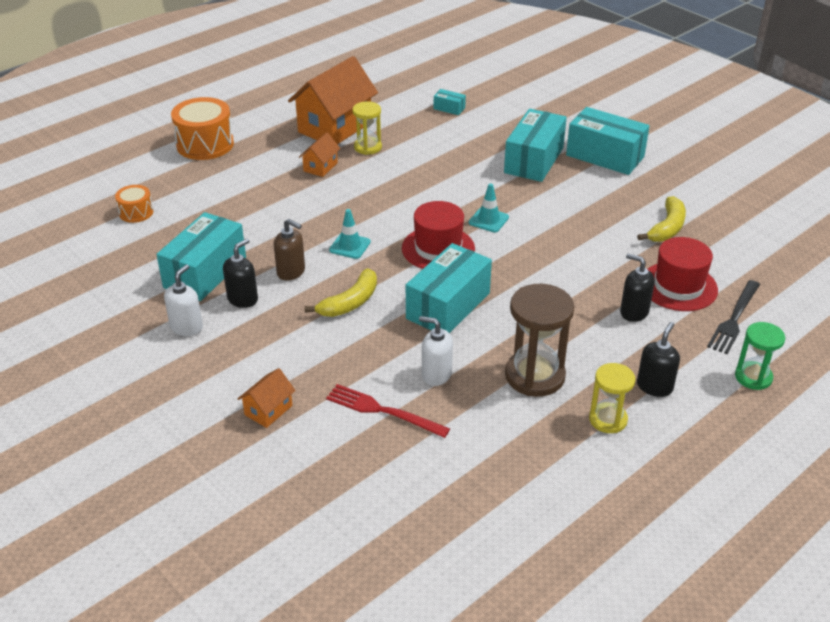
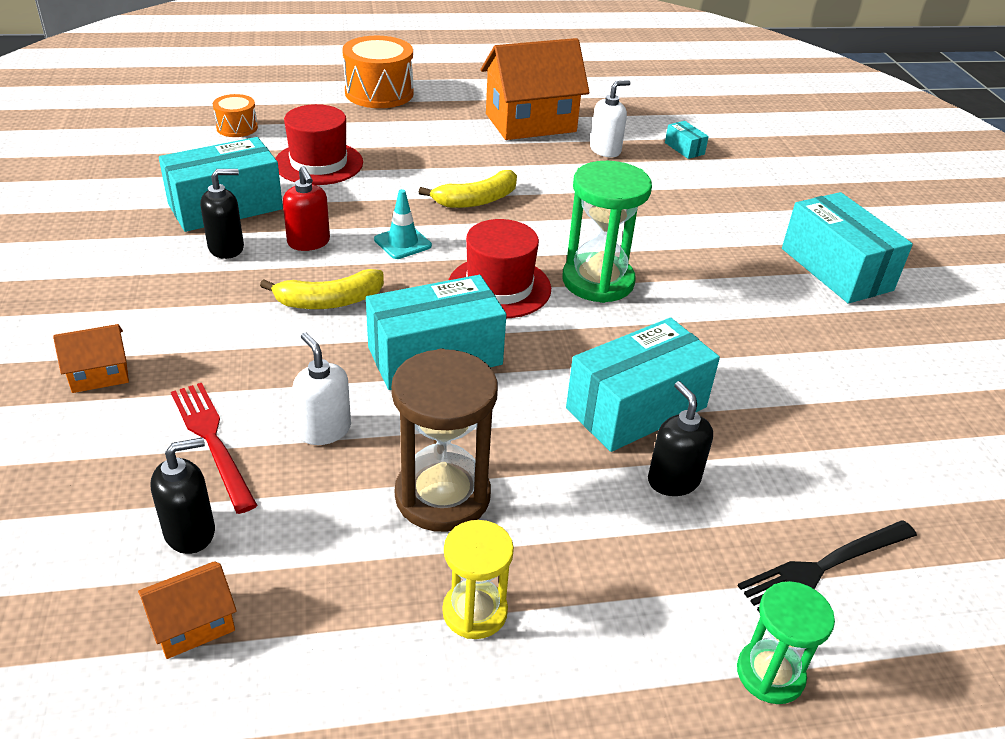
camera: 30 degrees right, 0 degrees up
white soap dispenser [164,264,203,336] -> white soap dispenser moved to [590,80,631,157]
brown soap dispenser [274,219,305,281] -> red soap dispenser [283,166,330,251]
orange house [299,132,341,177] -> orange house moved to [138,561,237,659]
yellow hourglass [352,101,382,155] -> none
turquoise traffic cone [469,183,509,232] -> green hourglass [562,161,652,303]
turquoise box [504,109,567,182] -> turquoise box moved to [566,318,720,452]
yellow banana [637,196,686,242] -> yellow banana moved to [419,170,517,208]
black soap dispenser [637,322,680,397] -> black soap dispenser moved to [151,437,215,554]
red hat [648,237,718,311] -> red hat moved to [275,104,363,185]

